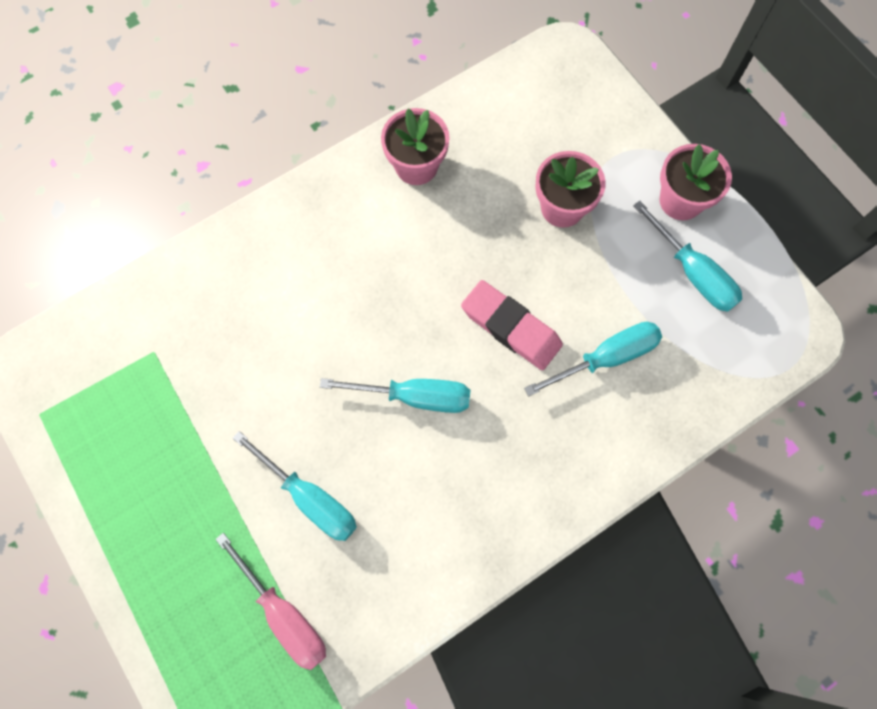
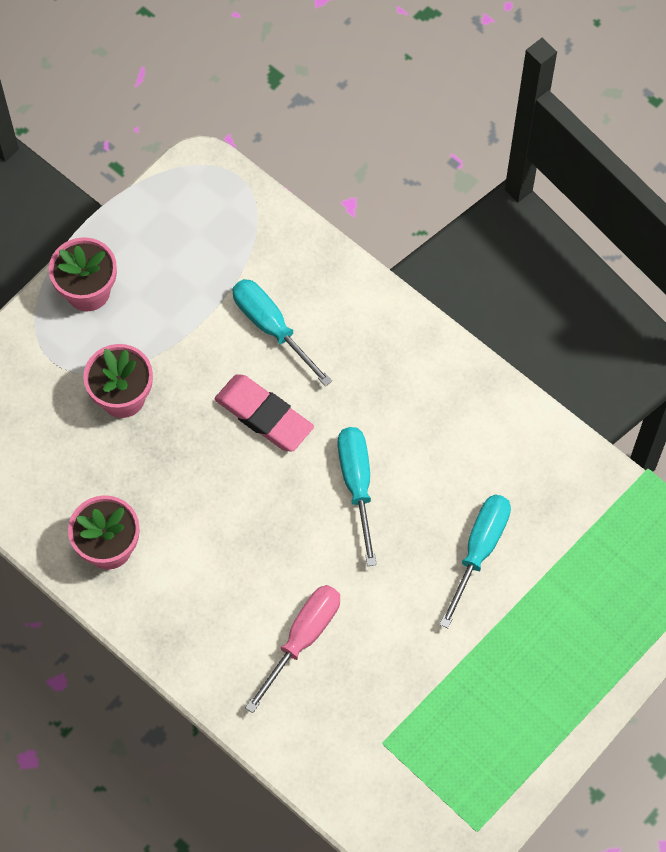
camera: 105 degrees left, 5 degrees down
pink screwdriver [215,533,326,670] -> pink screwdriver moved to [245,585,340,713]
pink eraser [461,280,563,370] -> pink eraser turned 75 degrees counterclockwise [215,374,314,452]
turquoise screwdriver [633,201,742,312] -> none

